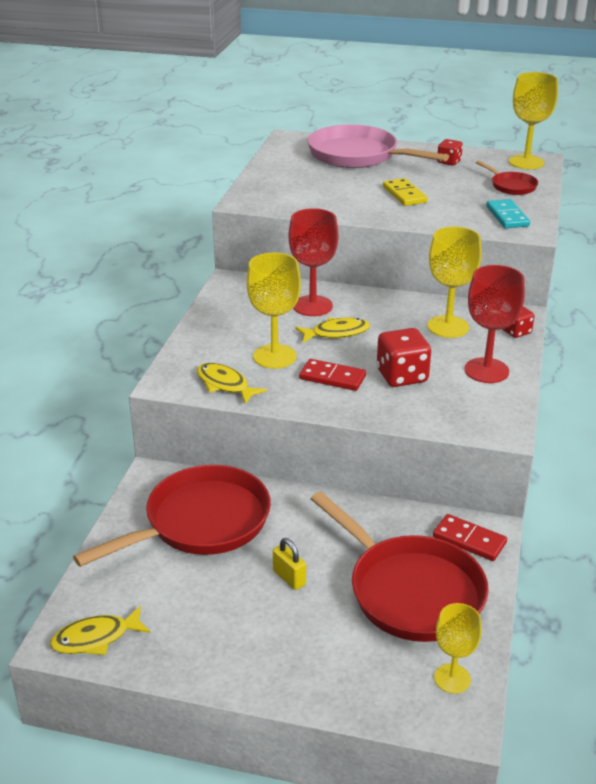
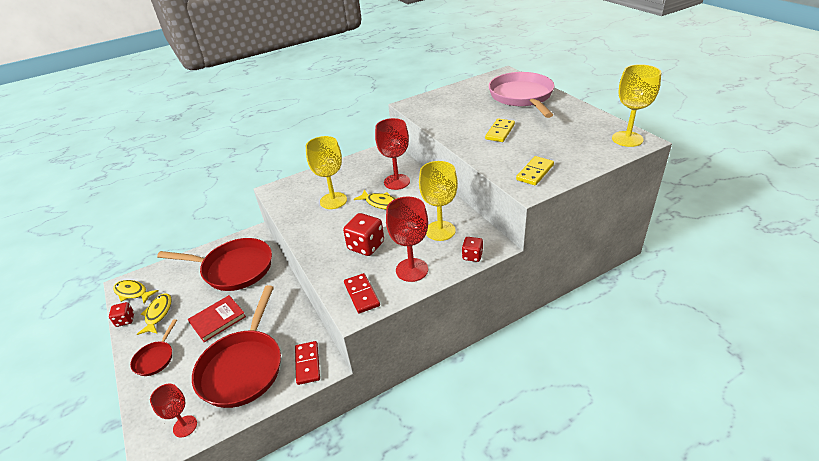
camera: 50 degrees right, 5 degrees up
yellow fish [197,363,267,404] -> yellow fish moved to [137,293,172,335]
yellow padlock [273,538,306,590] -> red book [188,295,246,342]
red domino [299,359,366,391] -> red domino moved to [344,273,380,314]
yellow goblet [434,603,482,694] -> red goblet [150,384,197,438]
red dice [437,139,463,166] -> red dice moved to [109,302,134,327]
red pan [476,160,538,195] -> red pan moved to [130,319,177,376]
turquoise domino [486,199,530,228] -> yellow domino [516,156,554,186]

